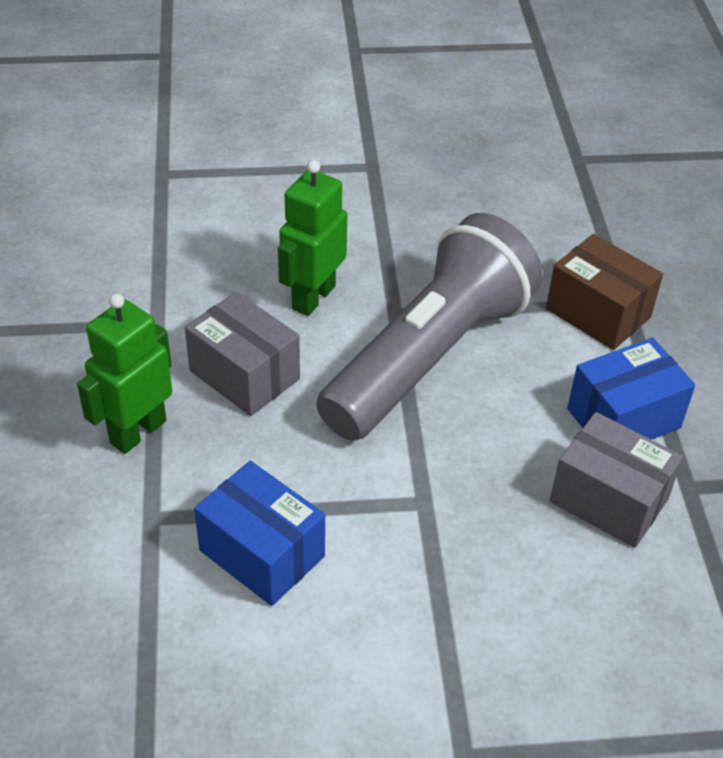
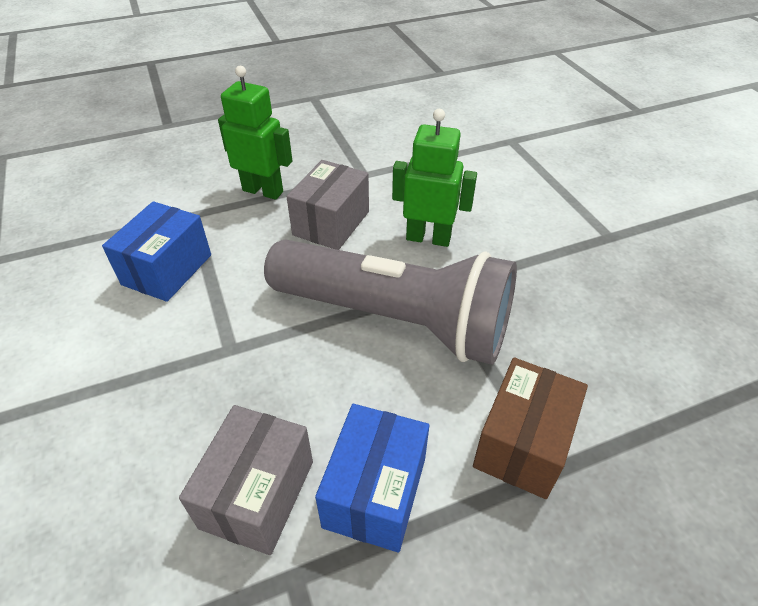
camera: 75 degrees right, 0 degrees up
blue box [567,338,695,440] -> blue box turned 60 degrees clockwise [315,404,429,552]

